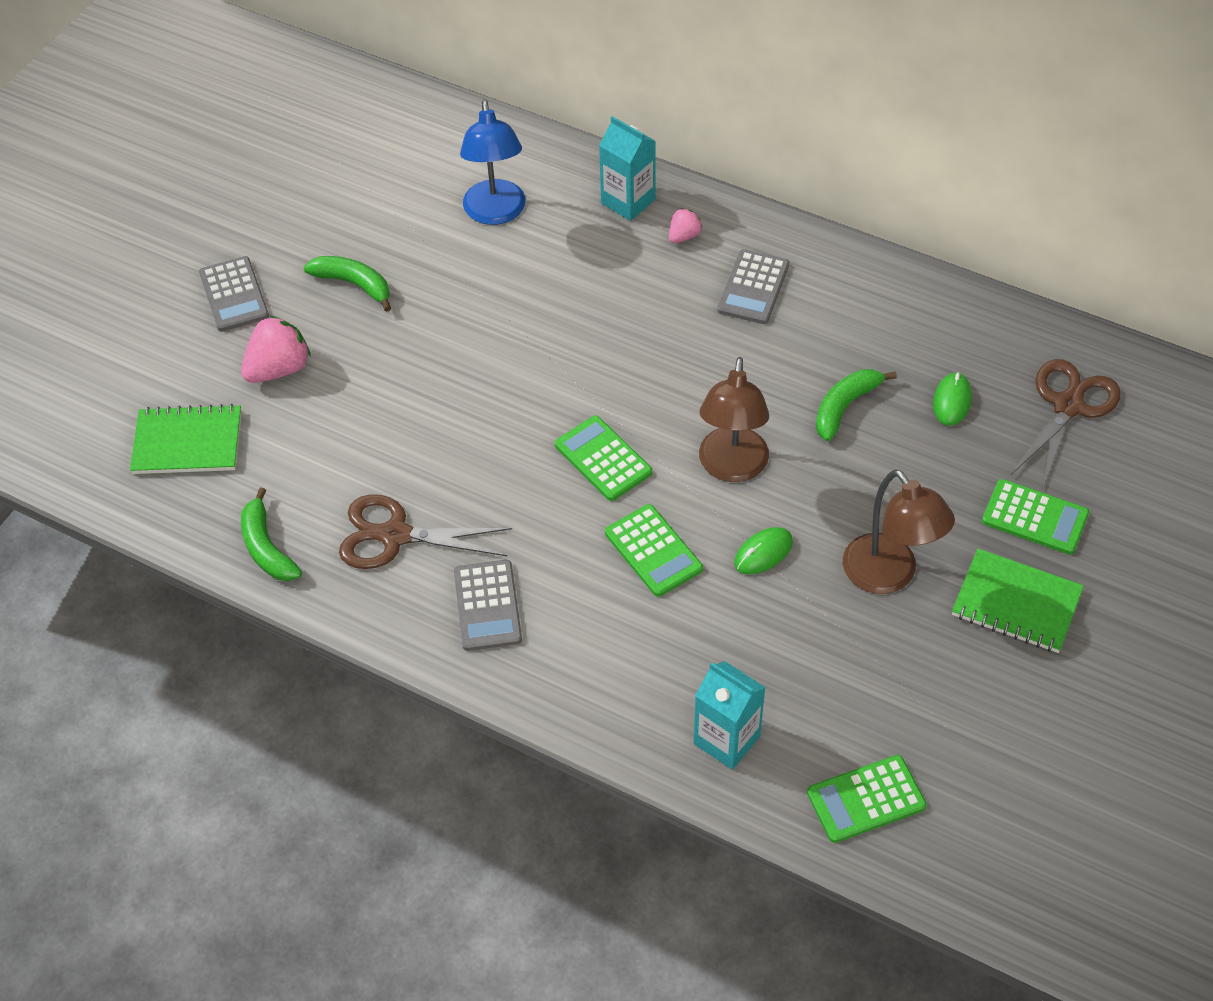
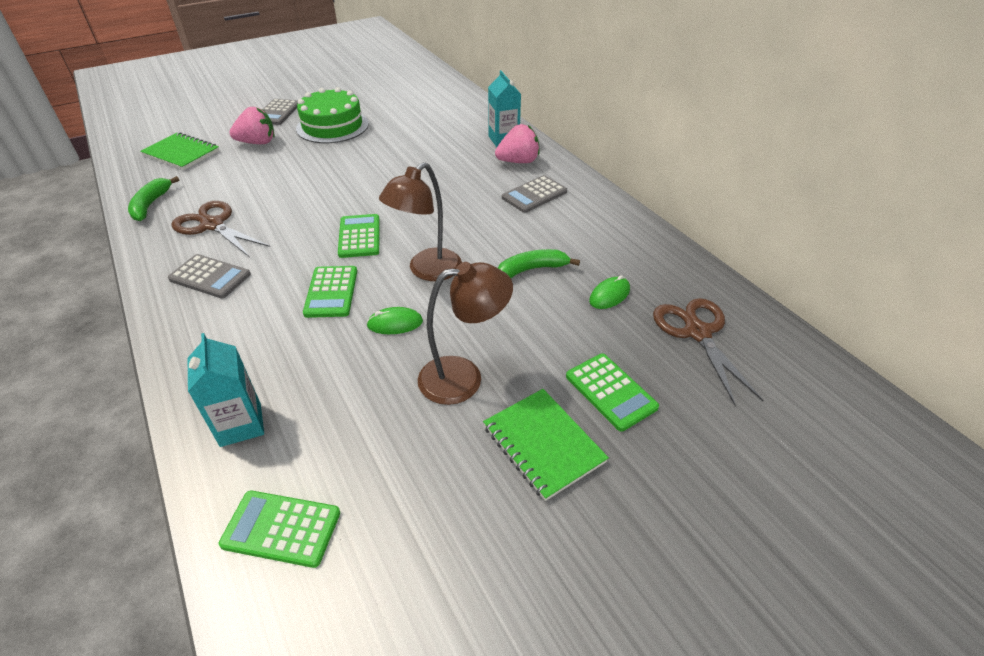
camera: 30 degrees right, 10 degrees down
green banana [304,256,391,312] -> green cake [296,87,369,143]
grey calculator [454,560,522,651] -> grey calculator turned 90 degrees counterclockwise [168,254,251,299]
blue lamp [460,100,526,225] -> none
pink strawberry [669,208,702,243] -> pink strawberry [495,124,540,163], size x1.81
brown lamp [843,469,955,594] -> brown lamp turned 105 degrees counterclockwise [418,262,513,405]
brown scissors [1011,359,1121,489] -> brown scissors turned 75 degrees counterclockwise [653,298,763,405]

